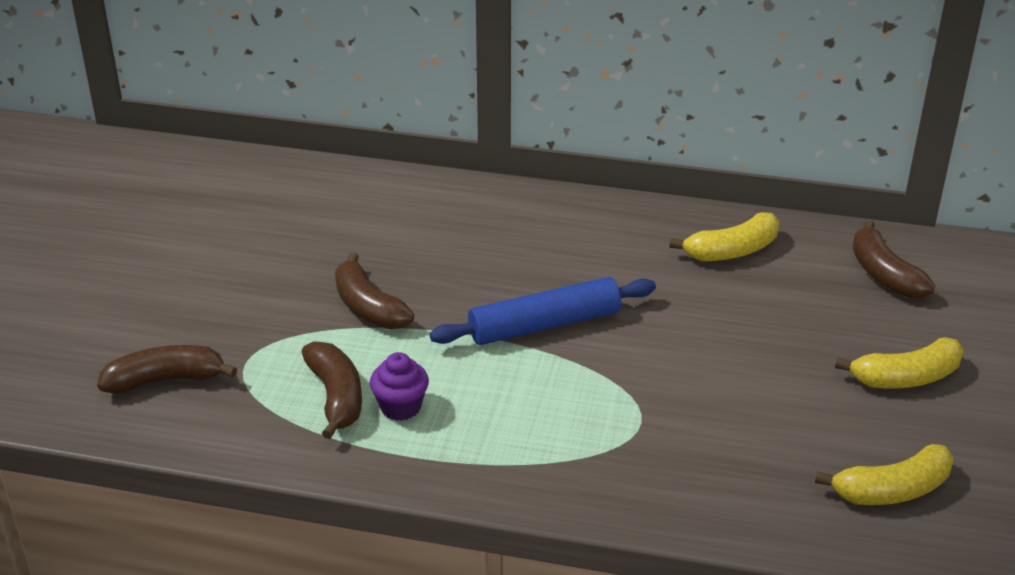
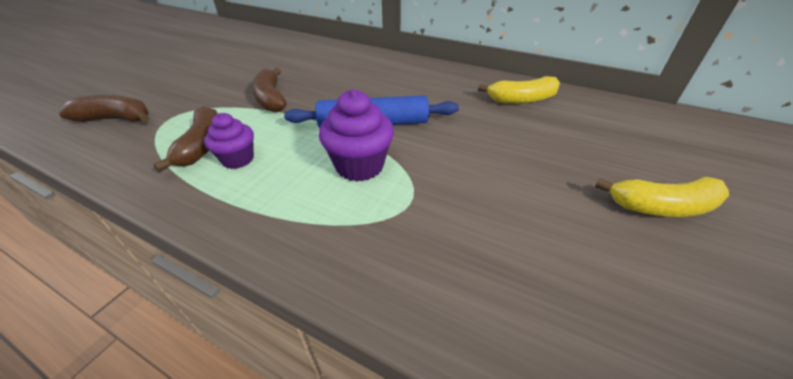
camera: 15 degrees right, 5 degrees up
yellow banana [815,444,954,505] -> none
brown banana [852,220,935,298] -> none
none -> purple cupcake [319,89,394,181]

